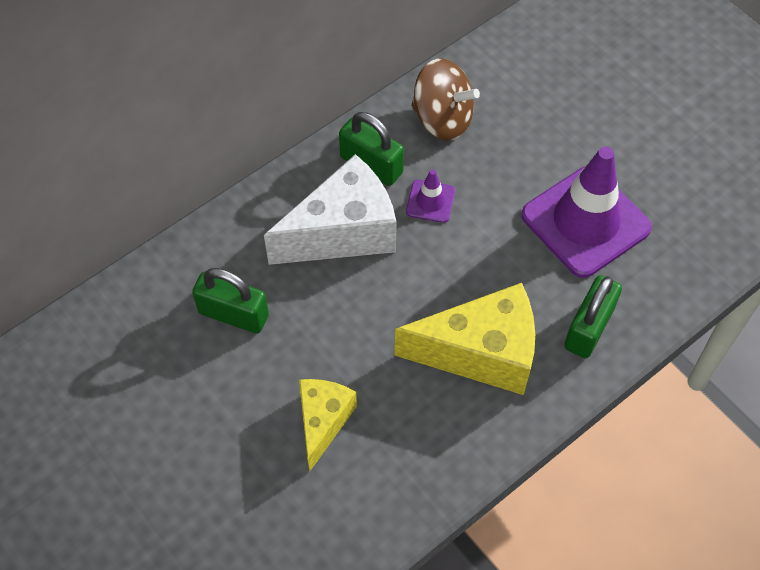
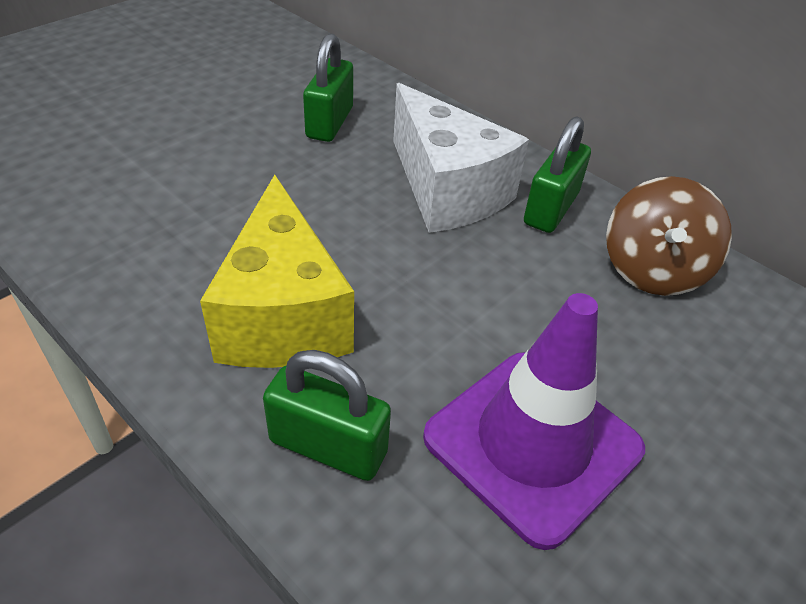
camera: 80 degrees right, 15 degrees down
yellow cheese [299,379,357,471] -> none
purple traffic cone [406,169,455,223] -> none

